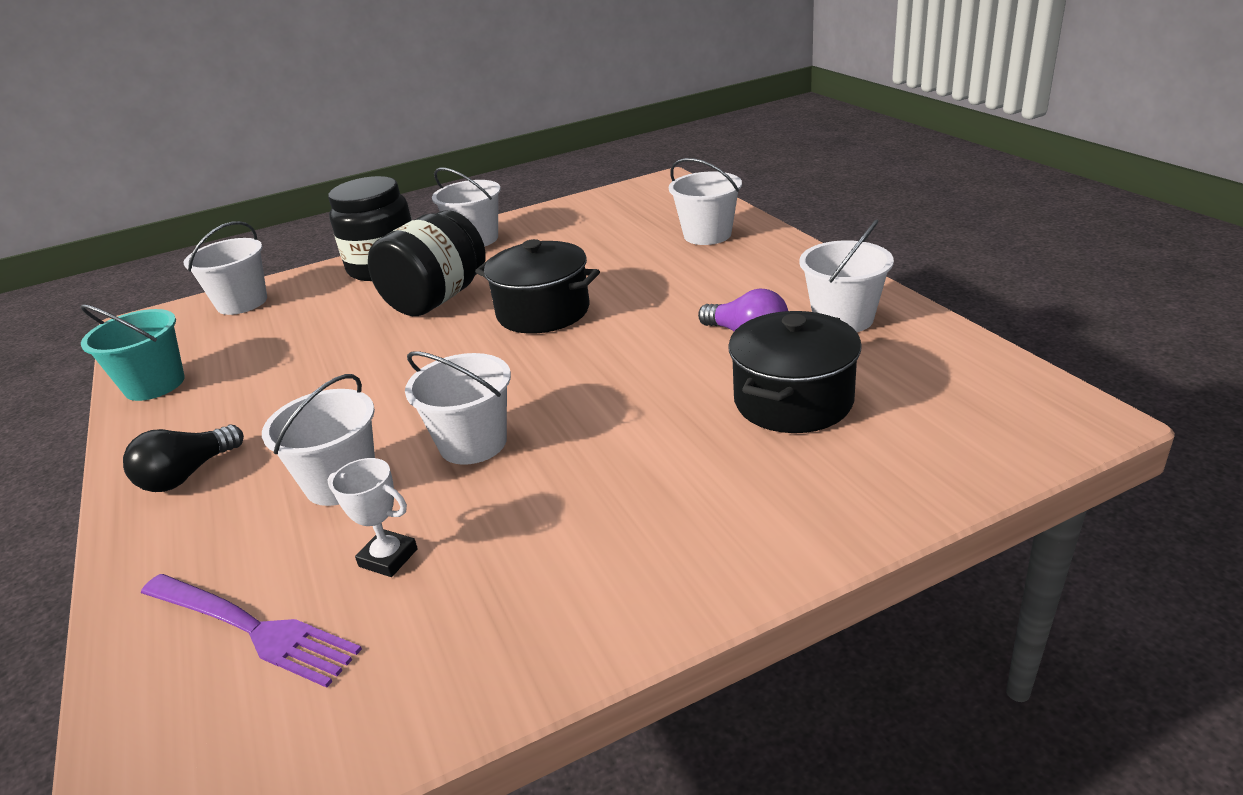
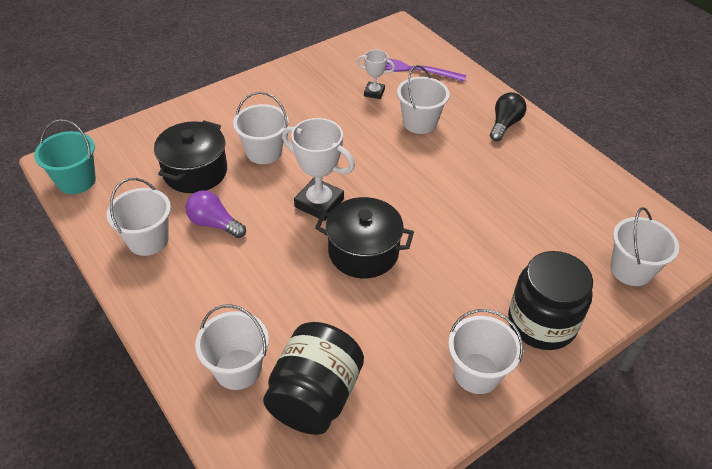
camera: 165 degrees right, 15 degrees up
turquoise bucket [80,304,185,401] -> turquoise bucket moved to [34,119,96,194]
black jar [368,210,486,316] -> black jar moved to [263,322,364,435]
white bucket [405,351,511,465] -> white bucket moved to [233,92,289,164]
none -> white trophy [282,118,355,221]

